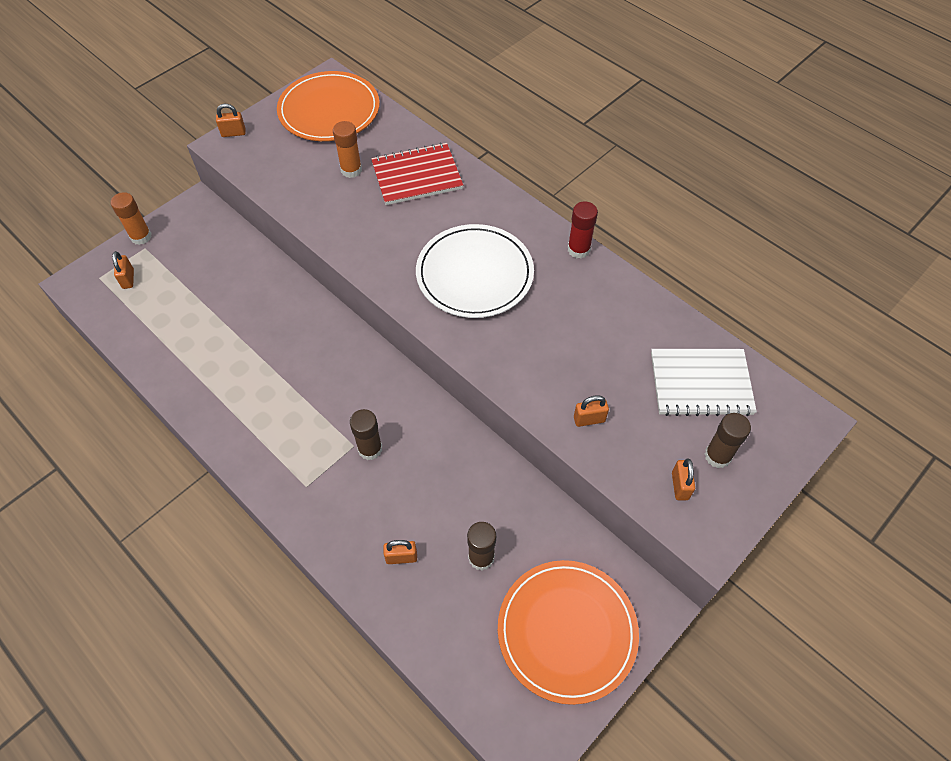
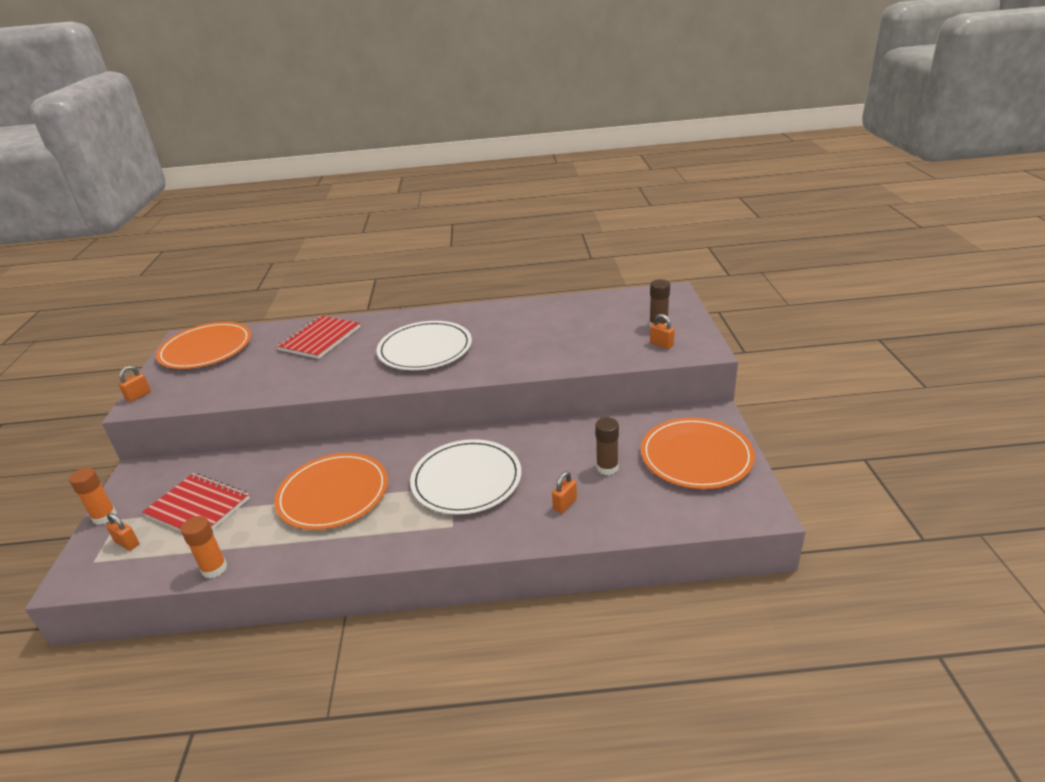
camera: 45 degrees left, 25 degrees down
orange glue stick [333,121,362,178] -> orange glue stick moved to [181,516,227,578]
brown glue stick [350,409,382,460] -> white plate [410,439,521,515]
red glue stick [568,201,598,259] -> none
orange padlock [574,395,609,427] -> none
white notebook [651,349,757,416] -> none
none -> red notebook [142,473,250,532]
none -> orange plate [274,453,388,530]

